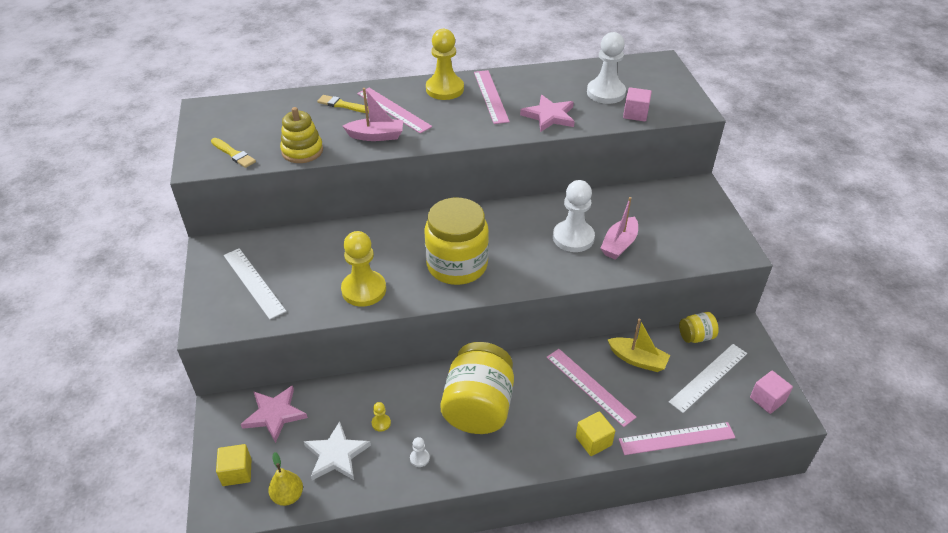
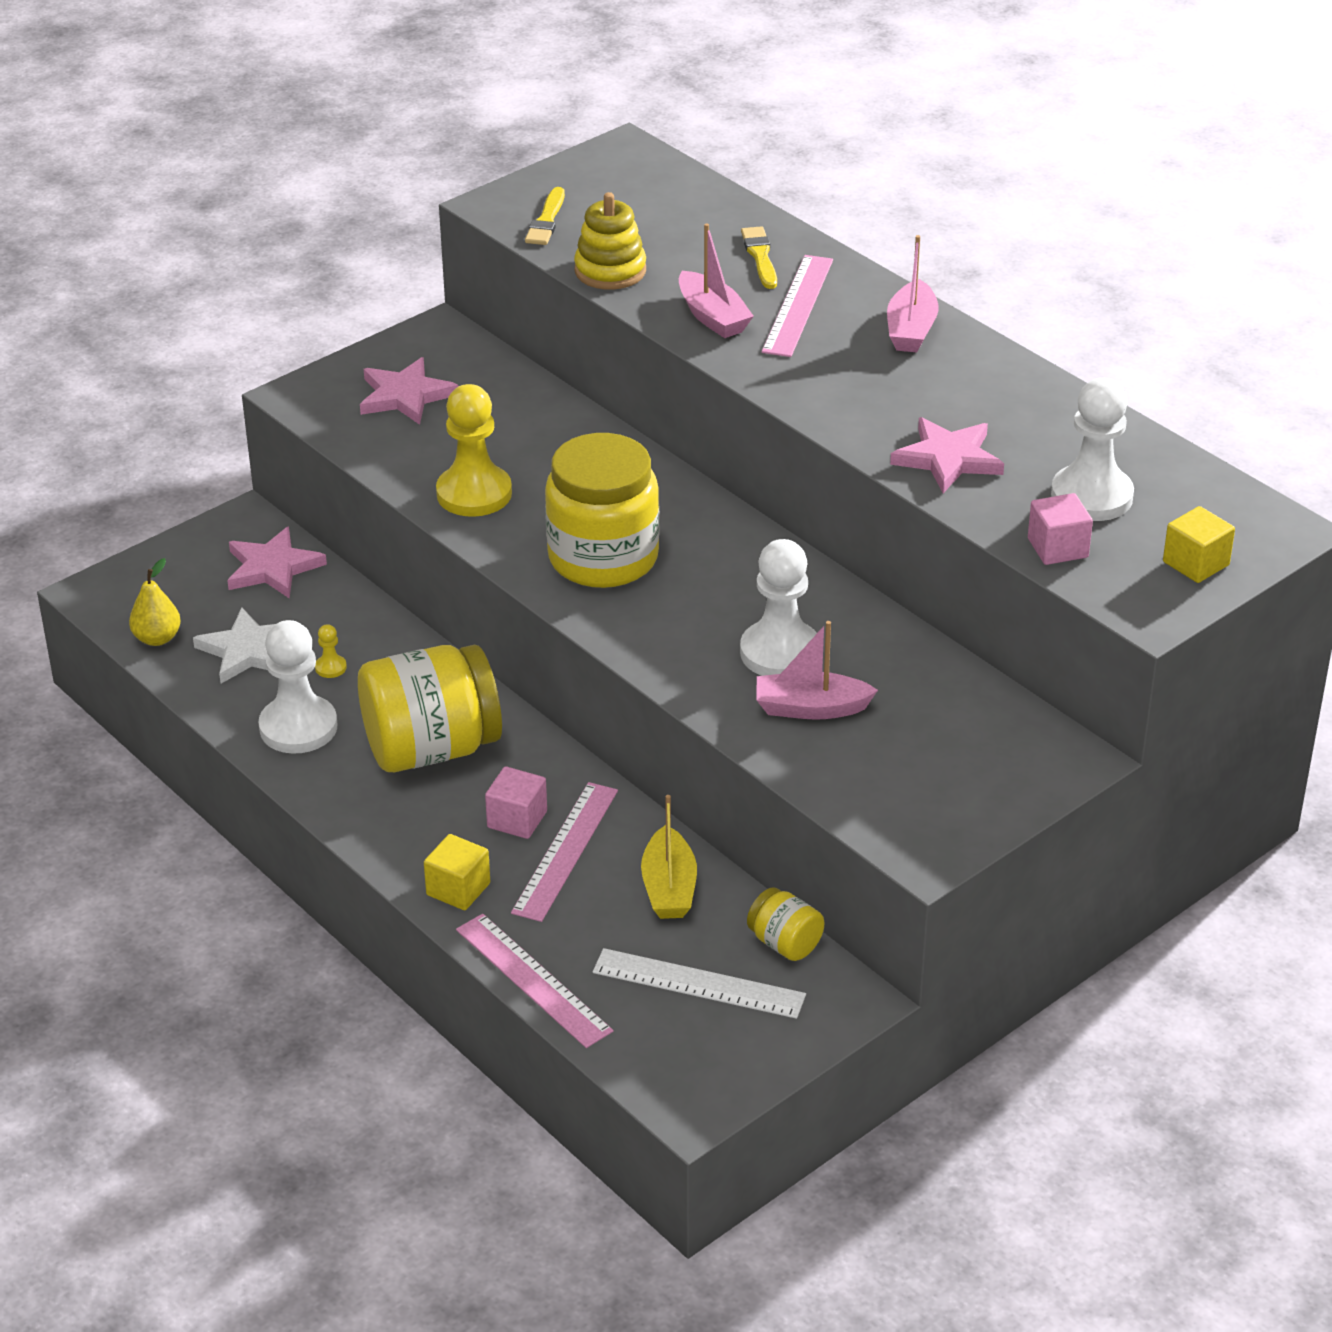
camera: 60 degrees right, 5 degrees down
yellow cube [216,444,251,486] -> yellow cube moved to [1163,506,1235,583]
white ruler [224,248,286,319] -> pink star [360,357,458,425]
white pawn [410,437,430,467] -> white pawn [259,620,337,754], size x2.41
yellow pawn [426,29,464,100] -> pink boat [887,235,939,353]
pink ruler [474,70,510,124] -> none
pink cube [750,371,793,414] -> pink cube moved to [485,766,547,839]

